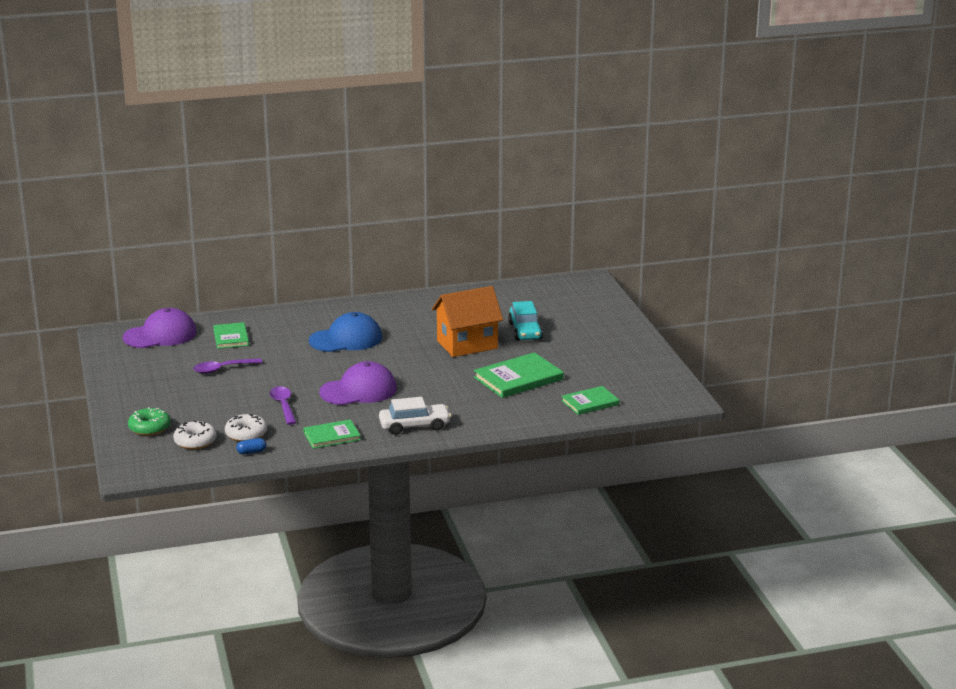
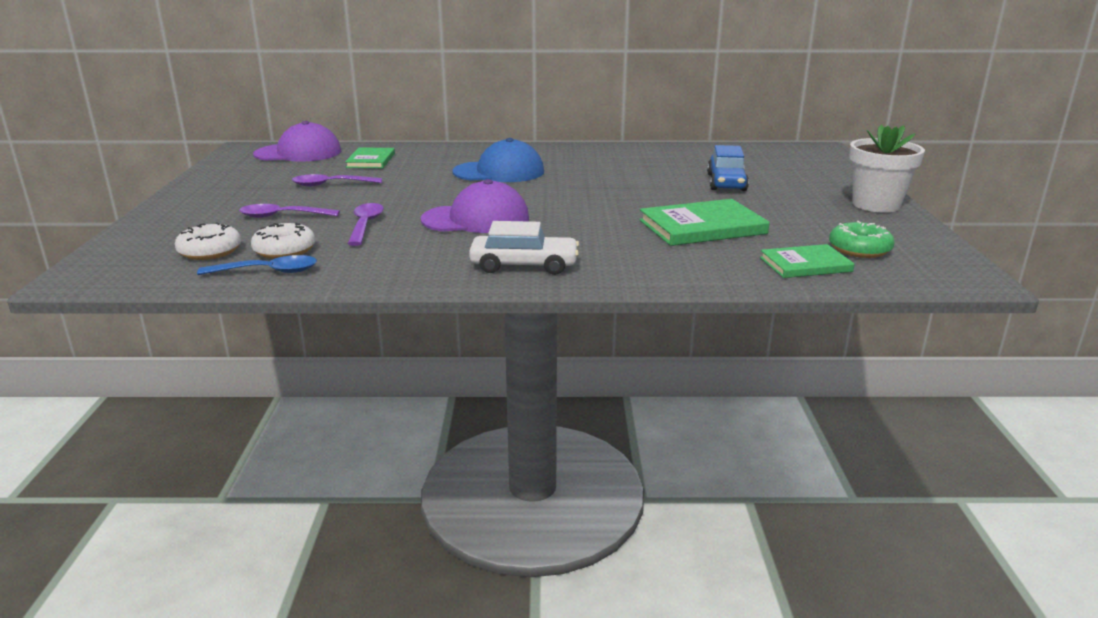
camera: 15 degrees right, 0 degrees up
green donut [128,407,171,436] -> green donut moved to [829,221,895,258]
blue capsule [236,438,267,454] -> blue spoon [197,255,317,275]
green book [303,419,361,449] -> none
orange house [432,286,503,357] -> none
turquoise car [508,301,543,341] -> blue car [707,145,749,191]
none -> purple spoon [239,204,340,218]
none -> white flower pot [849,125,925,213]

